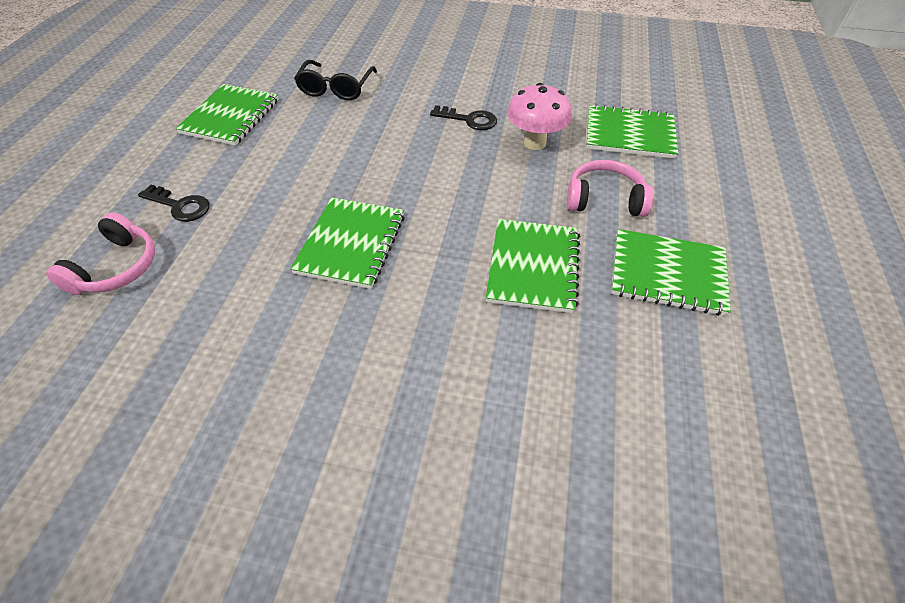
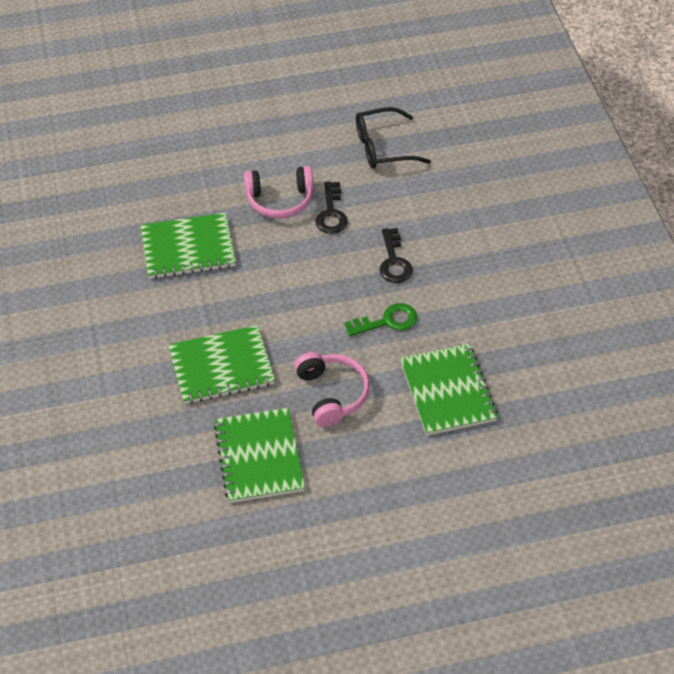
camera: 65 degrees right, 0 degrees up
pink headphones [46,212,155,295] -> pink headphones moved to [244,166,313,218]
black key [138,185,210,222] -> black key moved to [315,181,348,234]
green notebook [175,84,279,146] -> none
pink mushroom [507,83,572,150] -> green key [345,303,418,337]

